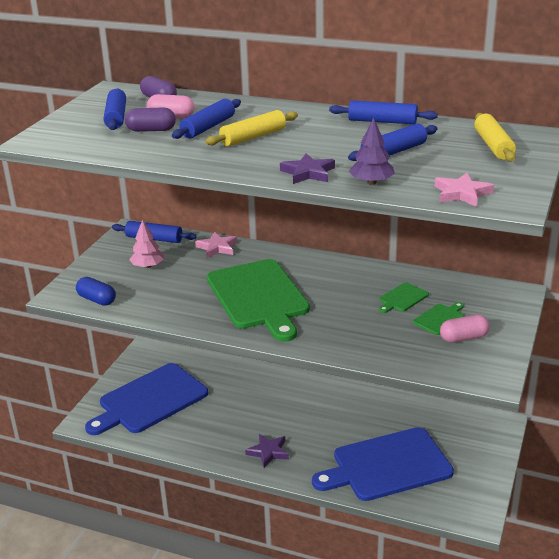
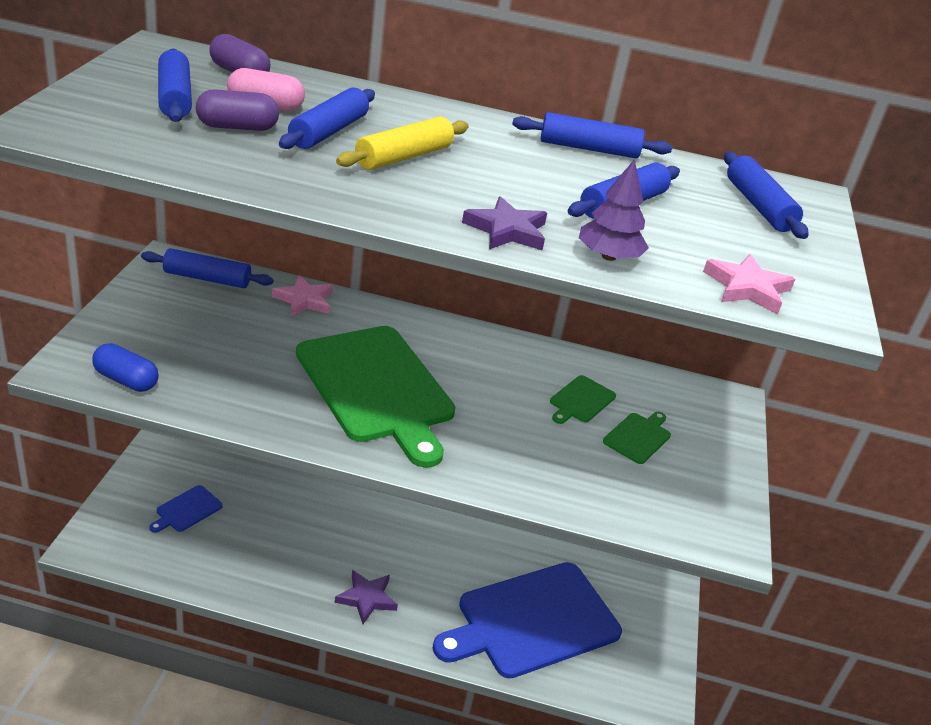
camera: 15 degrees left, 5 degrees up
blue cutting board [85,363,208,435] -> blue cutting board [149,485,223,533], size x0.41
pink tree [129,220,164,268] -> none
pink capsule [440,315,490,343] -> none
yellow rolling pin [474,113,516,162] -> blue rolling pin [724,152,809,239]

